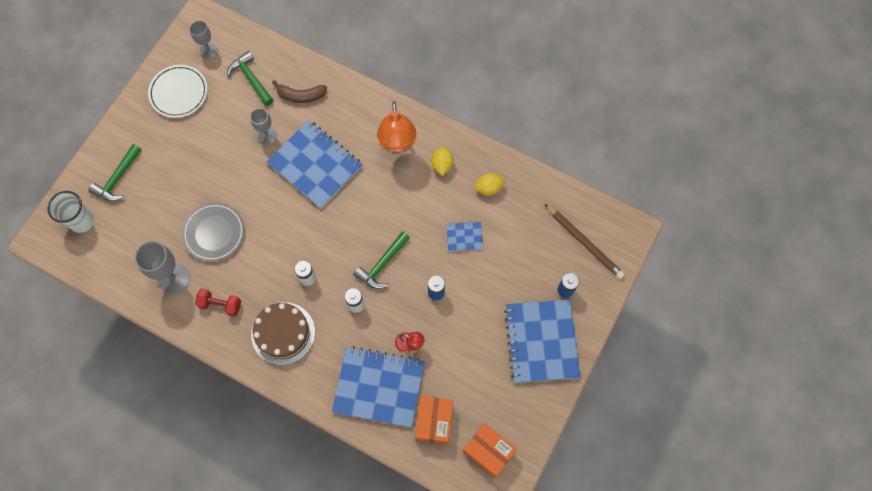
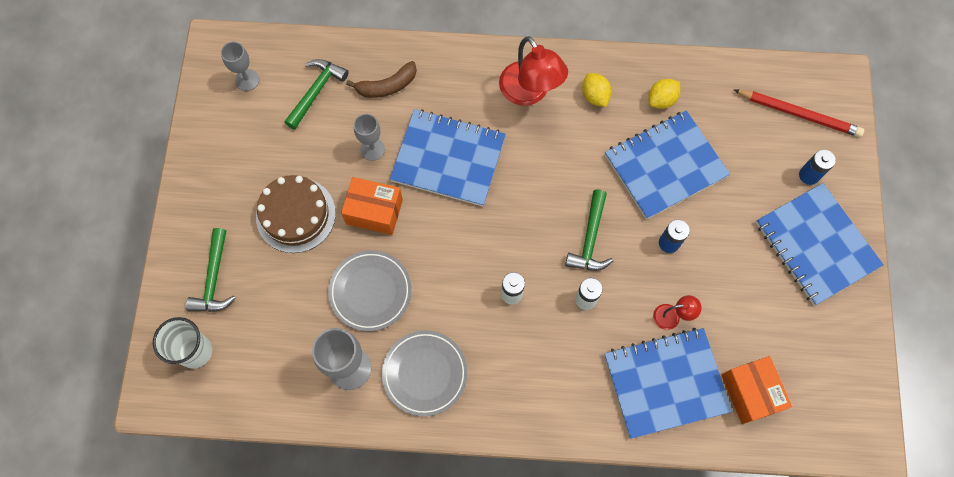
camera: 25 degrees left, 0 degrees up
white plate [148,65,208,118] -> none
red dumbbell [195,288,241,317] -> grey plate [382,331,468,416]
green hammer [227,51,273,106] -> green hammer turned 90 degrees clockwise [284,59,349,129]
brown cake [251,302,315,365] -> brown cake moved to [256,175,336,253]
orange lamp [377,101,417,152] -> red lamp [499,36,568,106]
blue notebook [446,221,483,251] -> blue notebook [605,110,730,220], size x2.18
orange box [463,423,517,478] -> orange box moved to [341,177,403,235]
brown pencil [545,204,625,279] -> red pencil [734,90,864,137]

